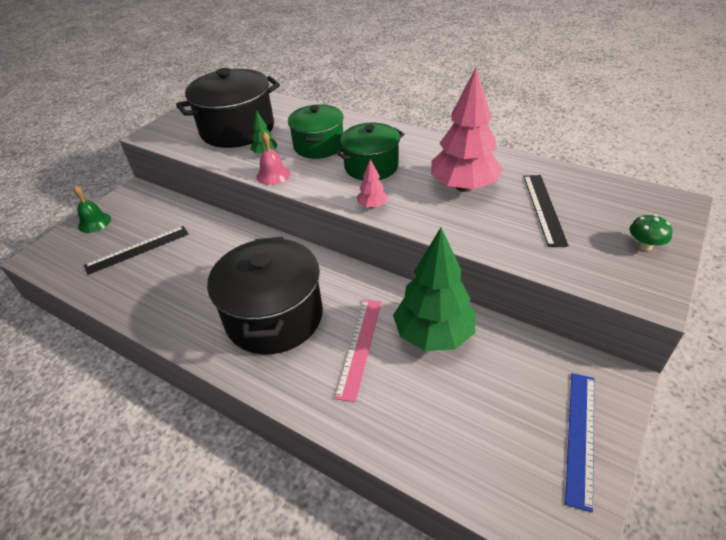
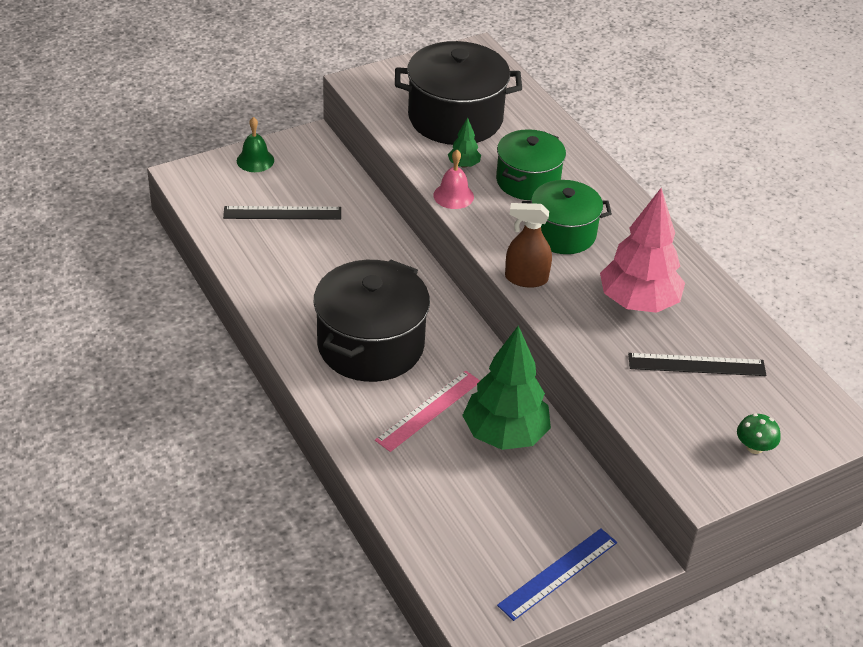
camera: 25 degrees right, 0 degrees up
pink tree [357,159,388,208] -> brown spray bottle [505,203,552,288]
black ruler [524,175,569,247] -> black ruler turned 60 degrees clockwise [628,353,766,376]

